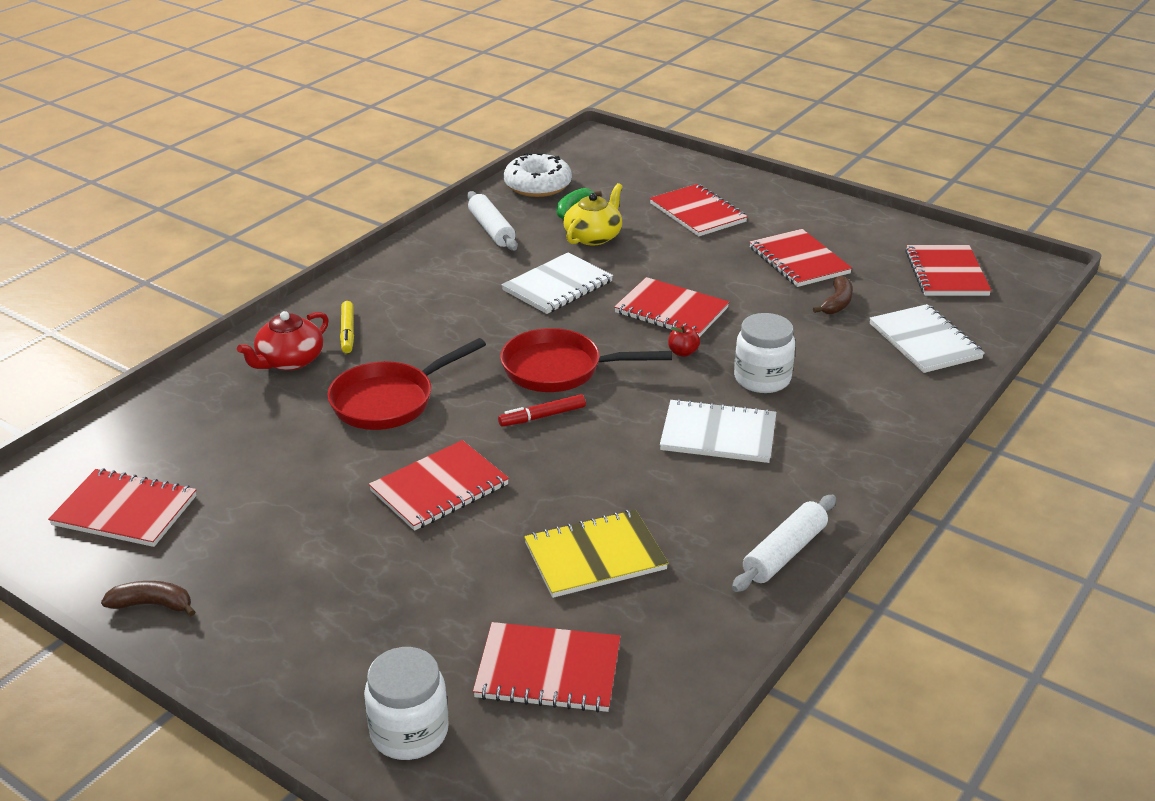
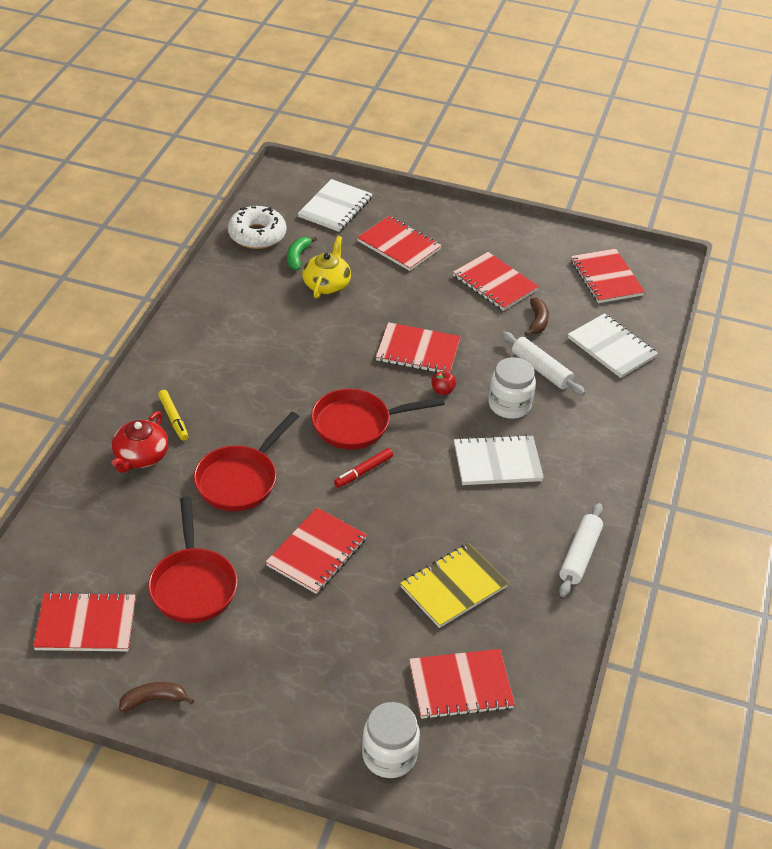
camera: 20 degrees left, 10 degrees up
white rolling pin [467,191,517,250] -> white rolling pin moved to [502,332,585,395]
white notebook [502,253,613,314] -> white notebook moved to [298,179,372,232]
none -> red pan [148,496,237,623]

